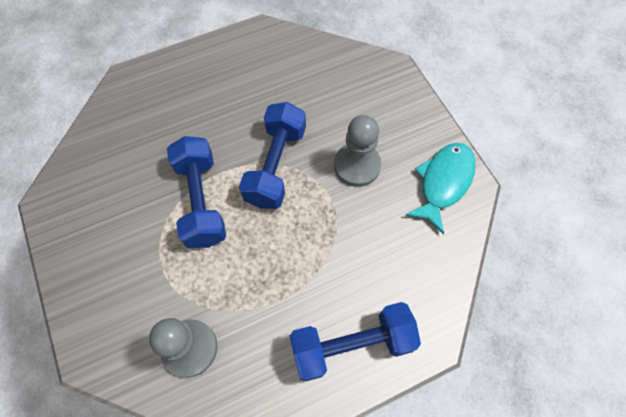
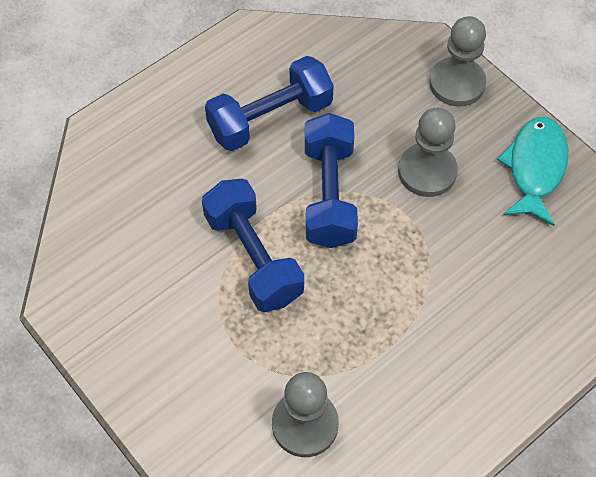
camera: 15 degrees left, 5 degrees down
blue dumbbell [290,302,421,382] -> blue dumbbell moved to [205,56,334,151]
none -> grey pawn [429,16,486,107]

